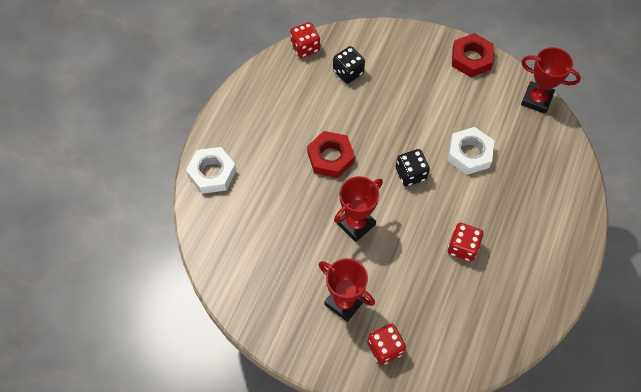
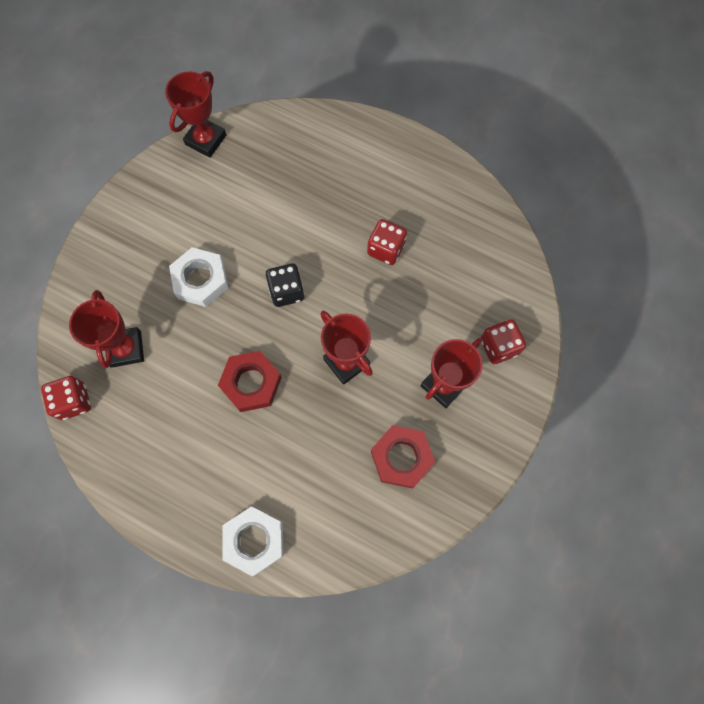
camera: 85 degrees left, 10 degrees up
black dice [333,46,365,84] -> red trophy [69,290,144,368]
white nut [448,127,494,175] -> white nut moved to [169,247,228,307]
red nut [452,33,494,77] -> red nut moved to [371,425,435,488]

